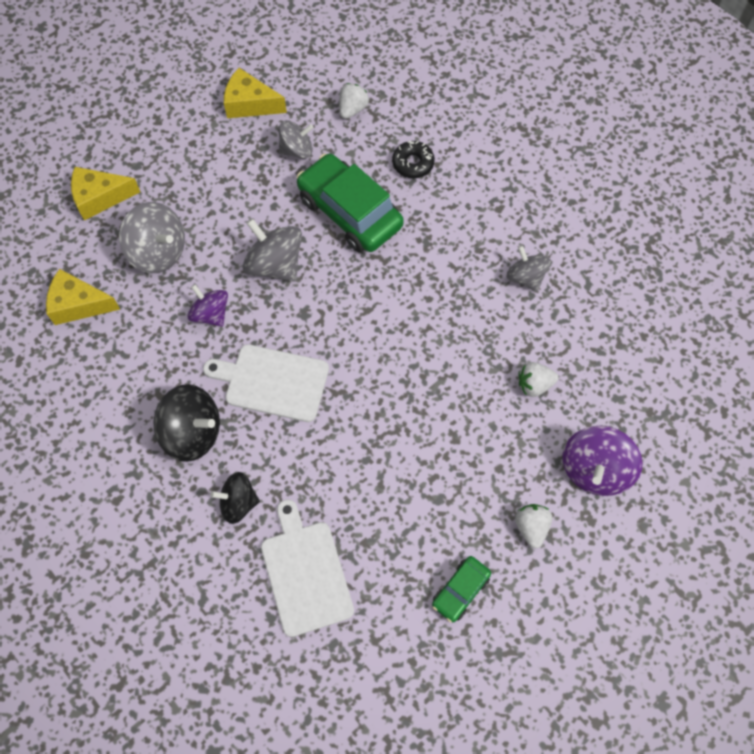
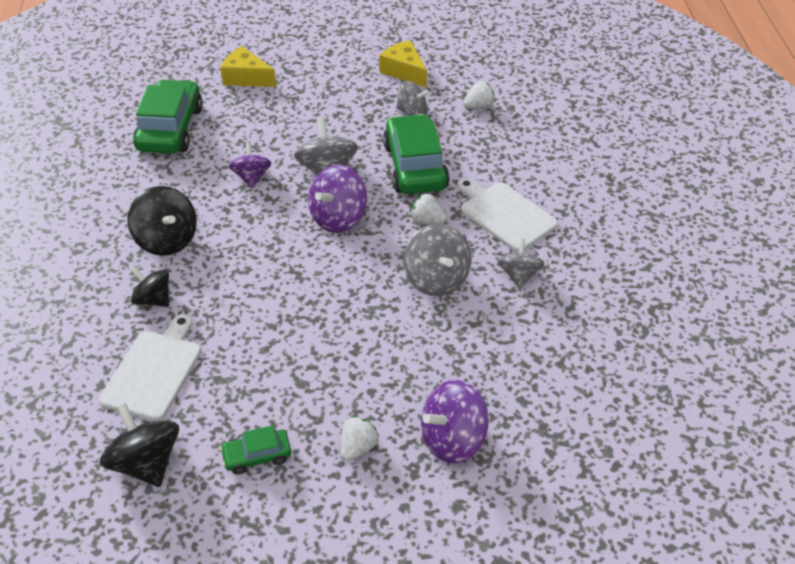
camera: 35 degrees right, 20 degrees down
yellow cheese [46,269,120,325] -> green car [133,79,203,153]
grey spinning top [119,202,185,273] -> grey spinning top moved to [403,224,472,296]
white cutting board [203,344,329,422] -> white cutting board moved to [457,178,558,252]
black donut [392,141,435,178] -> none
white strawberry [518,362,559,397] -> white strawberry moved to [411,194,447,225]
none -> black spinning top [100,403,179,487]
none -> purple spinning top [308,165,367,233]

